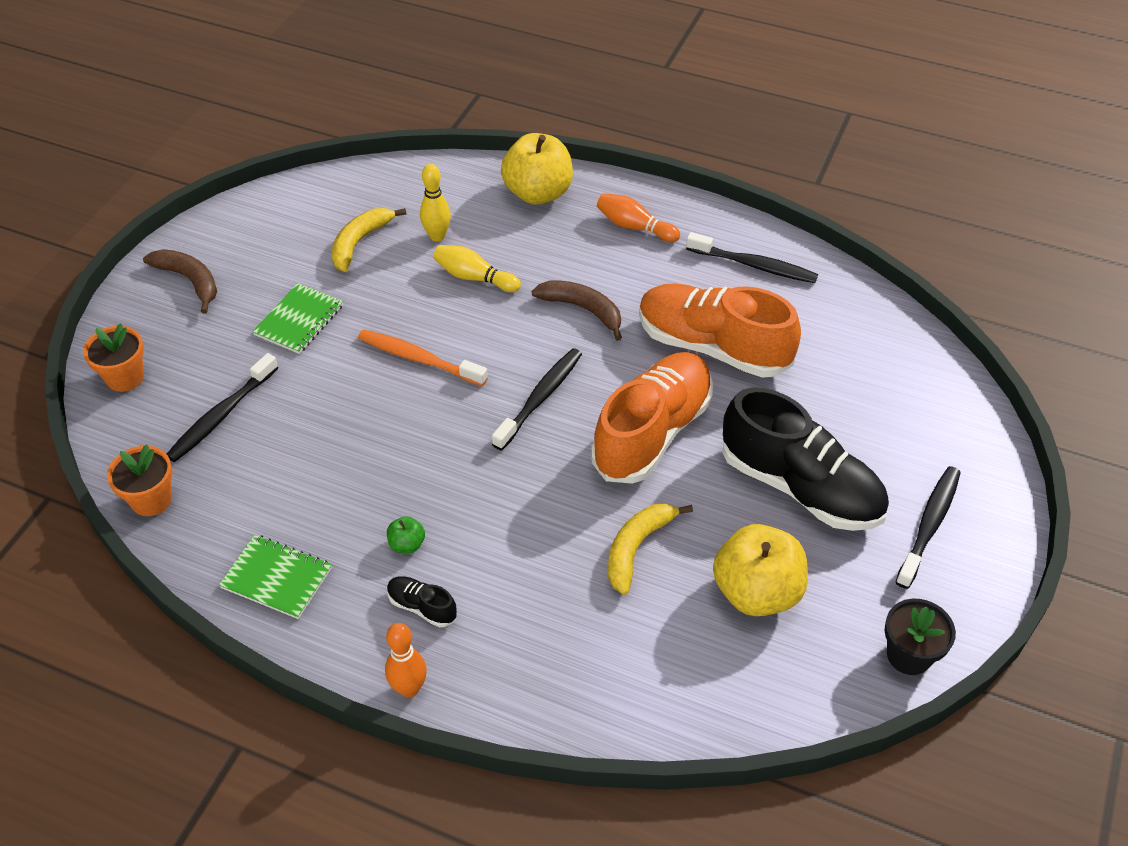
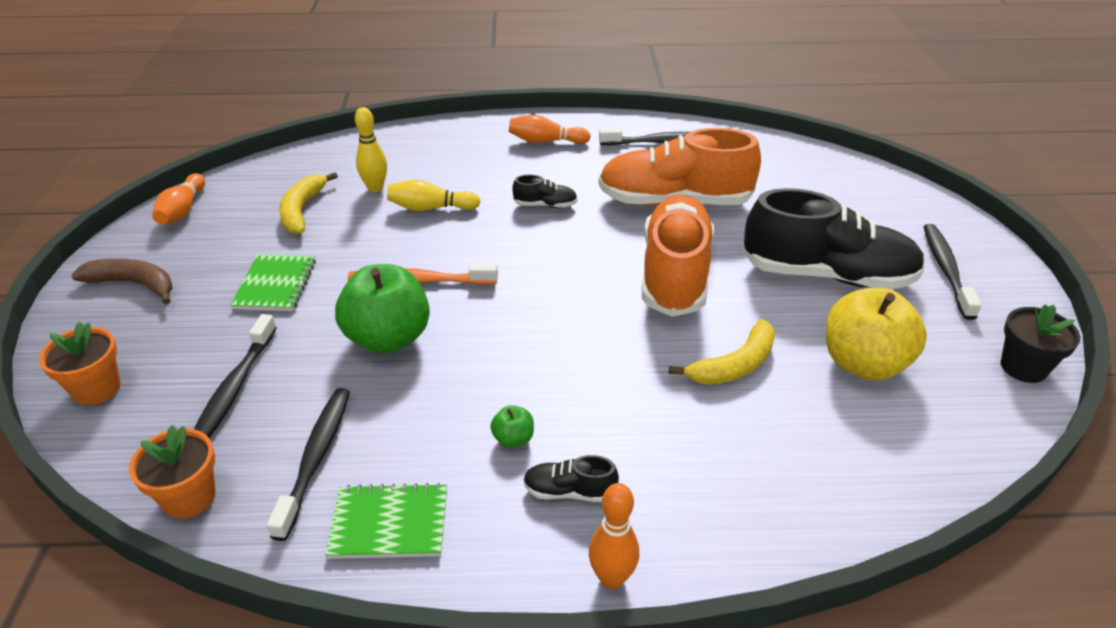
camera: 25 degrees left, 10 degrees down
black toothbrush [492,348,582,451] -> black toothbrush moved to [267,388,350,541]
yellow apple [501,133,573,205] -> none
brown banana [532,280,622,341] -> black shoe [512,175,578,208]
yellow banana [608,503,693,595] -> yellow banana turned 135 degrees counterclockwise [668,319,775,385]
none -> orange bowling pin [152,173,205,224]
none -> green apple [335,264,430,354]

